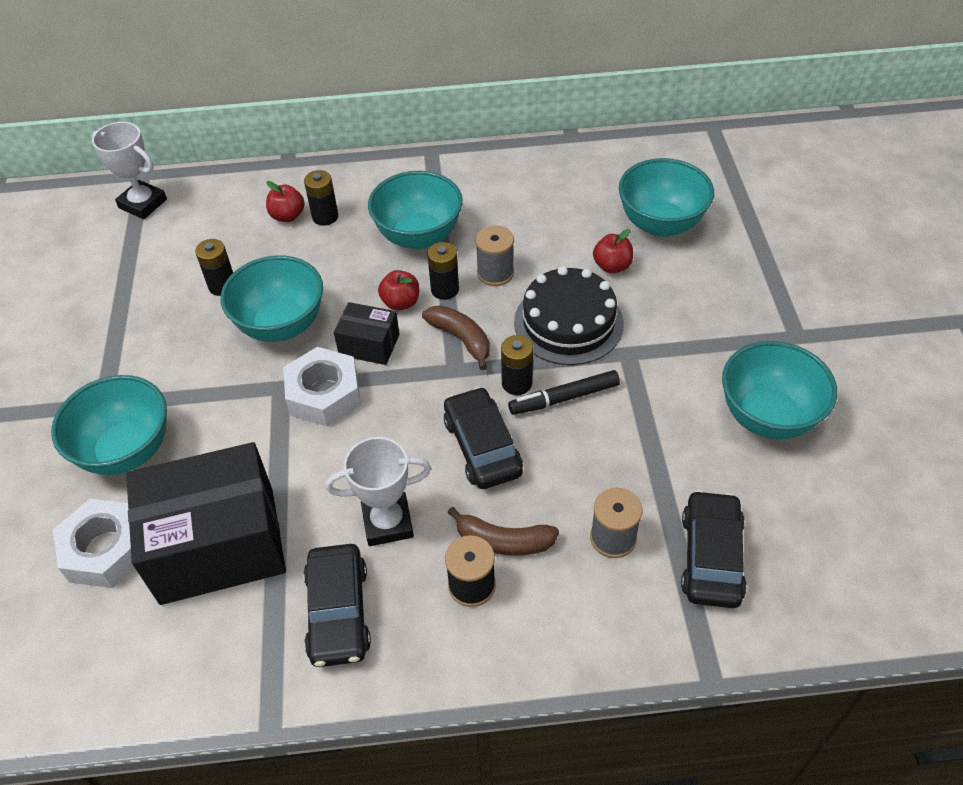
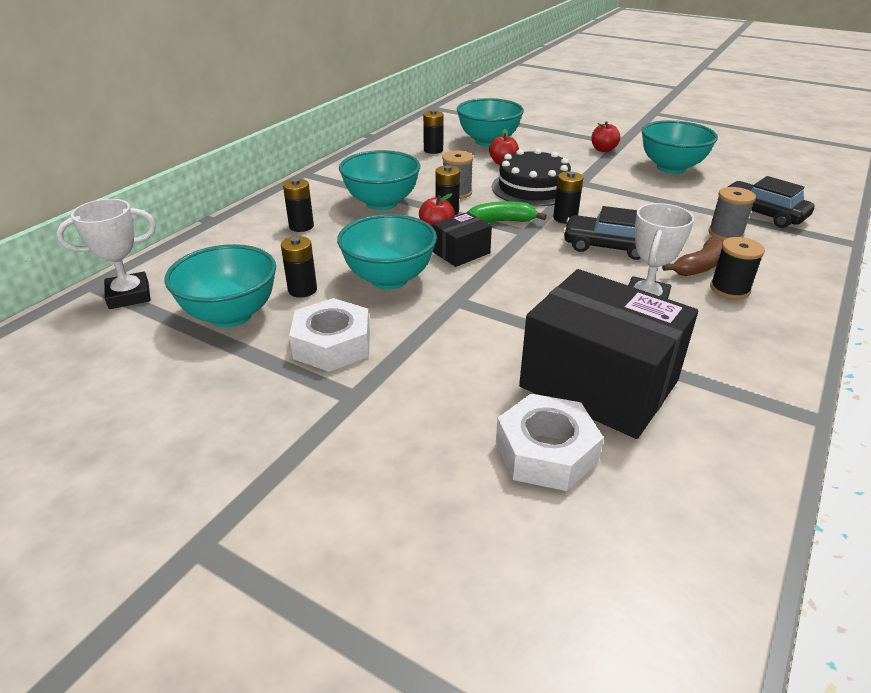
camera: 55 degrees left, 15 degrees down
turquoise bowl [51,375,167,475] -> turquoise bowl moved to [164,244,276,327]
black box [126,442,286,605] -> black box turned 75 degrees counterclockwise [519,269,698,439]
red apple [266,181,305,222] -> red apple moved to [591,121,621,152]
white nut [283,347,361,426] -> white nut moved to [289,298,370,372]
black car [304,544,371,667] -> none
brown banana [422,305,490,370] -> green banana [468,201,547,223]
black marker [508,370,620,415] -> none
none -> black battery [423,110,444,154]

